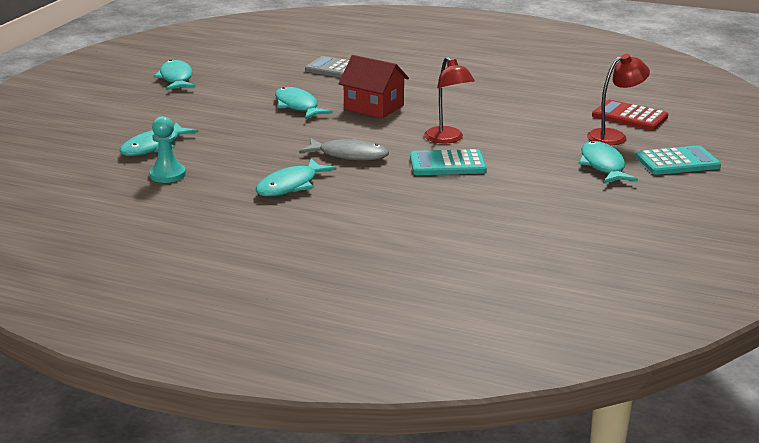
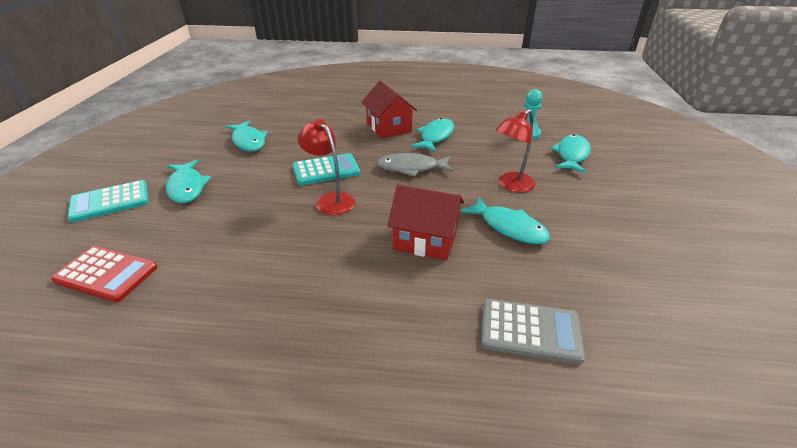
camera: 165 degrees right, 10 degrees up
turquoise fish [153,60,196,90] -> turquoise fish moved to [225,120,268,152]
red lamp [587,54,650,145] -> red lamp moved to [496,109,536,193]
none -> red house [361,81,417,138]

